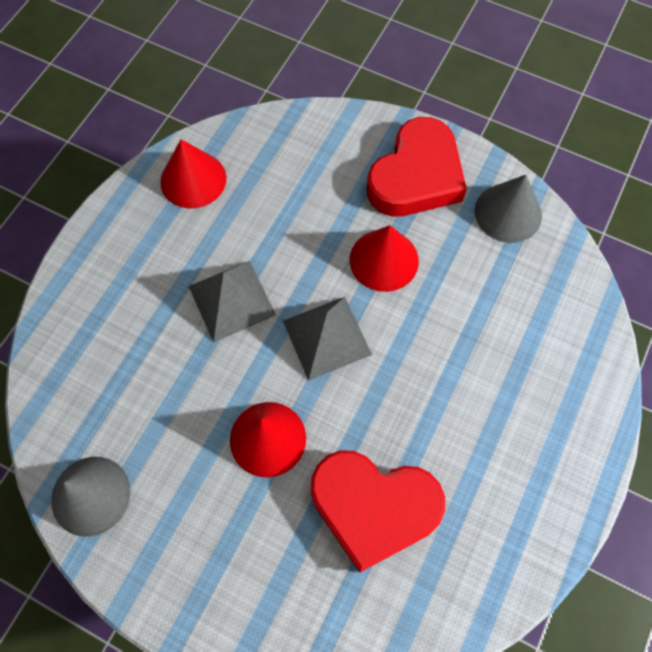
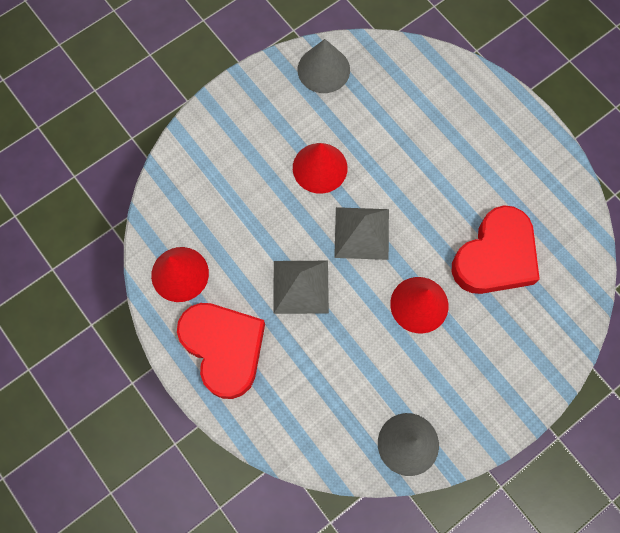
camera: 65 degrees left, 5 degrees up
red heart [367,117,467,216] -> red heart moved to [177,303,265,399]

